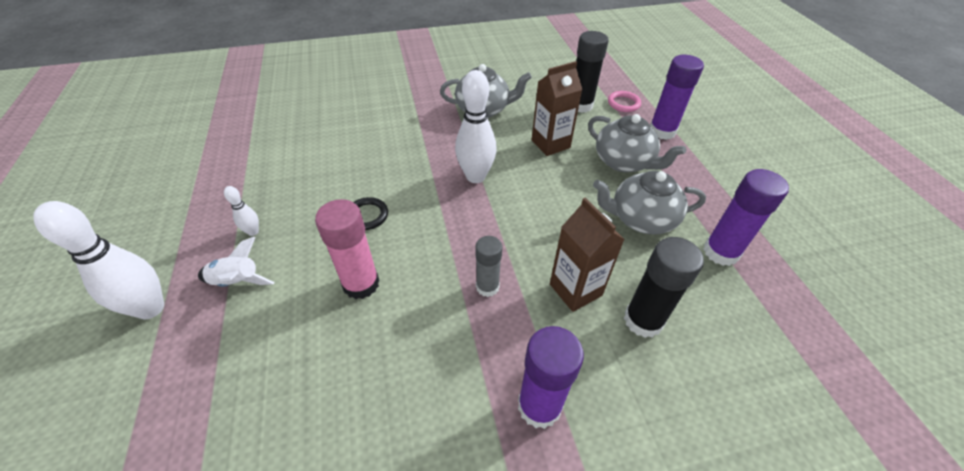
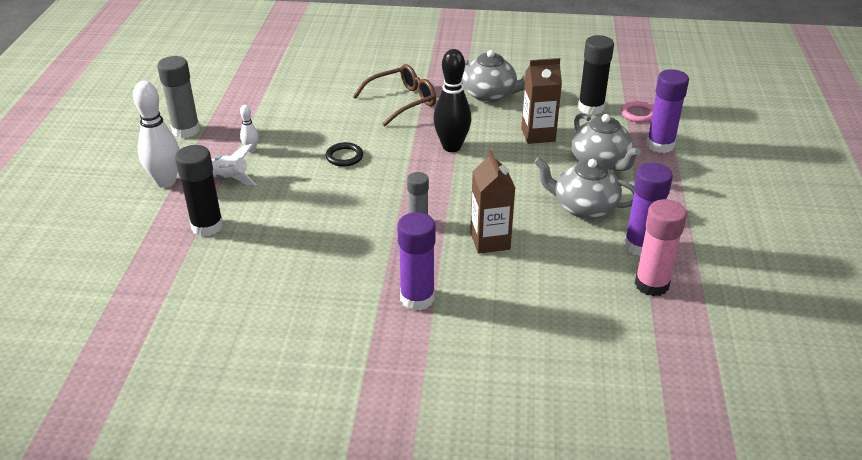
camera: 20 degrees right, 10 degrees down
pink glue stick [315,199,380,299] -> pink glue stick moved to [635,199,687,297]
white bowling pin [455,70,497,183] -> black bowling pin [434,49,471,152]
black glue stick [624,237,704,338] -> black glue stick moved to [175,145,223,236]
none -> grey glue stick [157,56,200,138]
none -> brown glasses [353,64,436,126]

